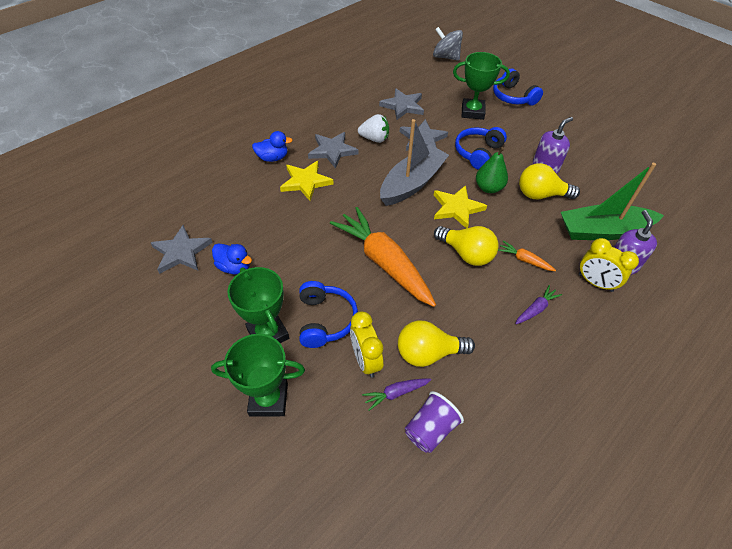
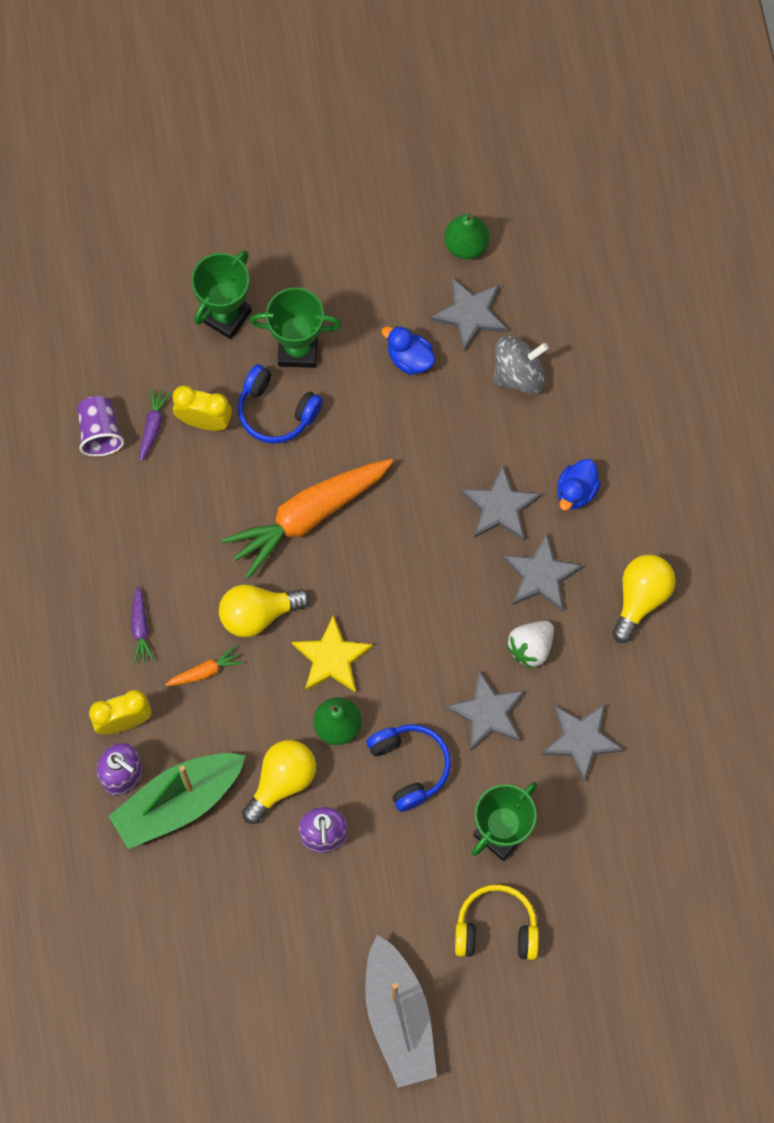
camera: 125 degrees right, 20 degrees up
blue duck [212,243,252,275] -> blue duck turned 60 degrees clockwise [381,326,435,375]
yellow star [280,161,334,201] -> grey star [462,465,541,541]
orange carrot [330,207,436,307] -> orange carrot turned 150 degrees clockwise [221,459,393,579]
grey boat [380,119,449,206] -> grey boat moved to [365,935,437,1088]
yellow light bulb [398,321,475,367] -> yellow light bulb moved to [612,555,676,643]
grey spinning top [433,27,463,61] -> grey spinning top moved to [493,335,549,394]
blue headphones [493,69,543,106] -> yellow headphones [455,884,539,960]
green boat [561,163,664,240] -> green boat turned 150 degrees counterclockwise [108,753,246,849]
none -> green pear [444,214,489,259]

